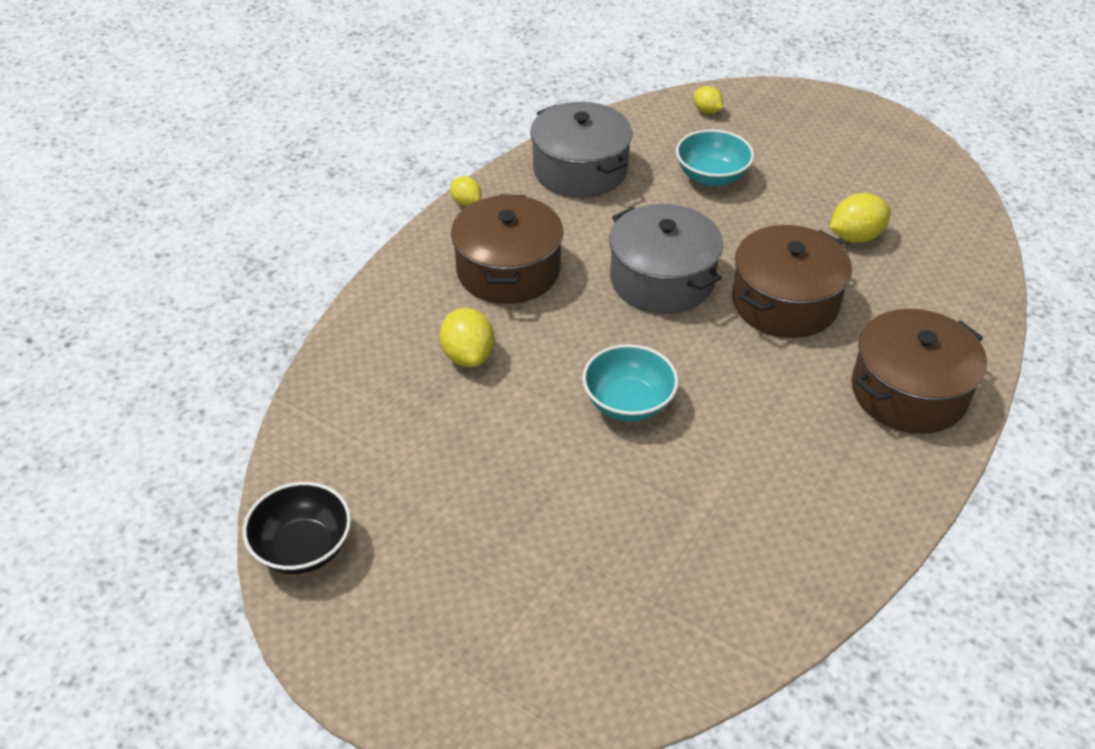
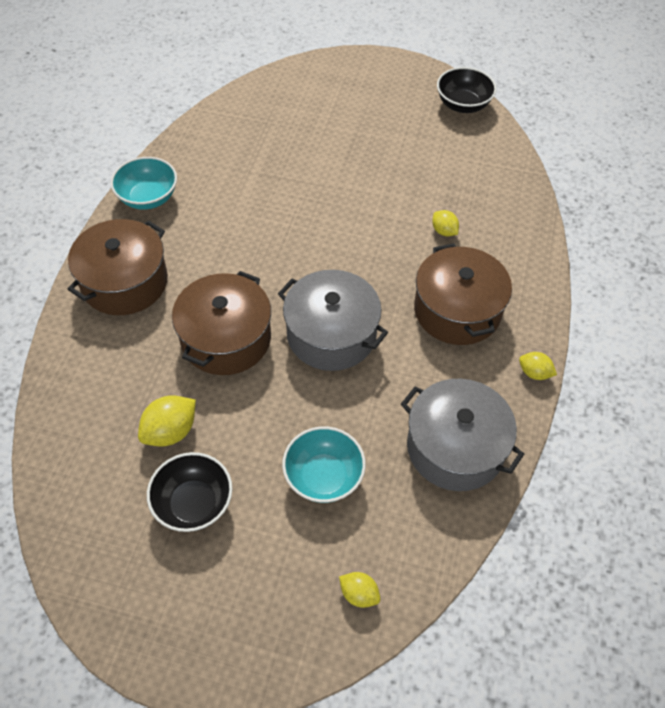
camera: 160 degrees right, 10 degrees up
yellow lemon [440,308,495,367] -> yellow lemon [432,210,459,236], size x0.62
turquoise bowl [582,344,678,422] -> turquoise bowl moved to [111,157,177,210]
none -> black bowl [147,452,233,532]

